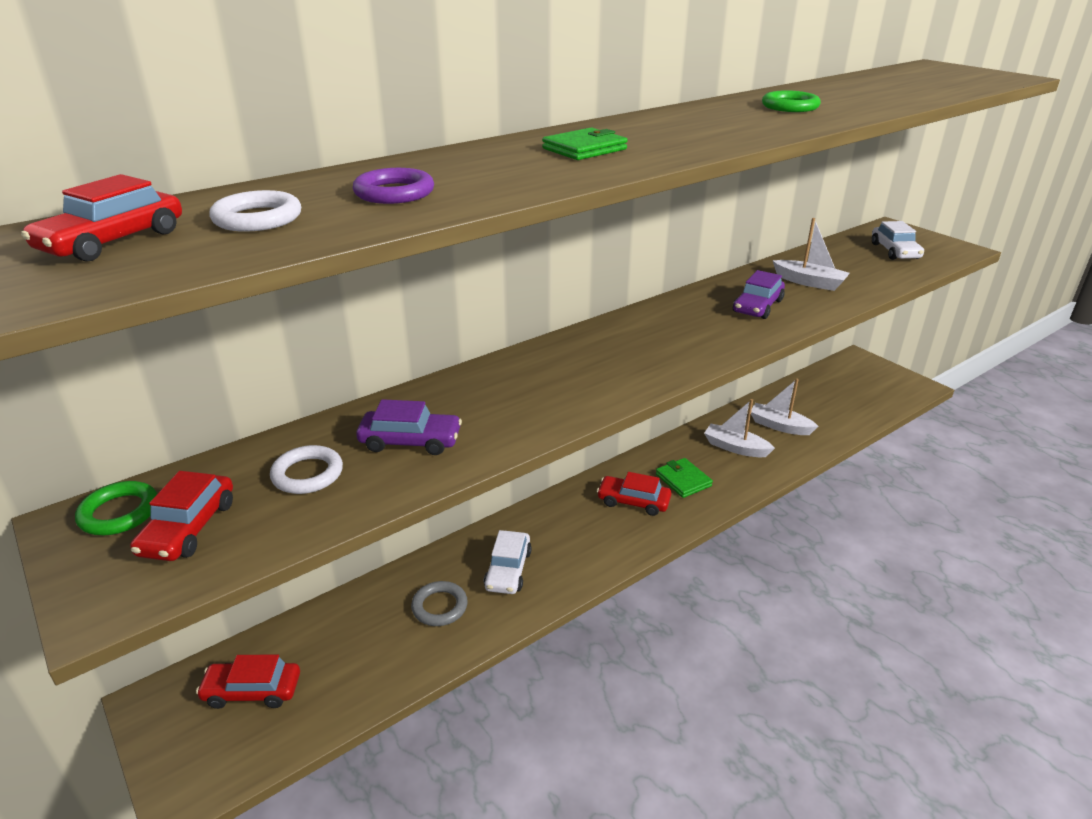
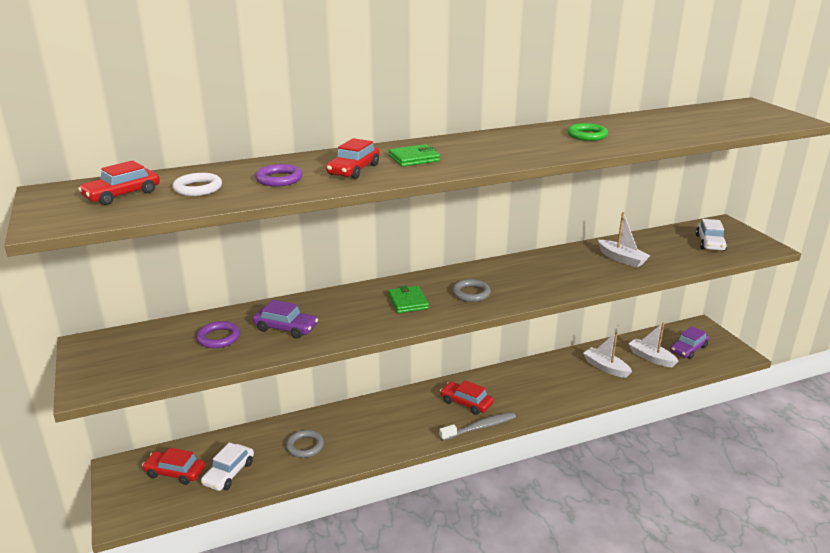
camera: 15 degrees right, 5 degrees down
green ring [75,481,157,535] -> none
red car [130,471,233,561] -> red car moved to [326,138,380,179]
white ring [270,445,343,494] -> purple ring [196,321,240,348]
white car [484,530,532,594] -> white car moved to [201,442,254,491]
green wallet [656,458,713,498] -> green wallet moved to [388,285,429,313]
white boat [704,399,775,457] -> white boat moved to [629,322,679,367]
purple car [733,270,785,319] -> purple car moved to [670,326,709,359]
none -> grey toothbrush [439,412,516,441]
none -> grey ring [452,279,491,302]

